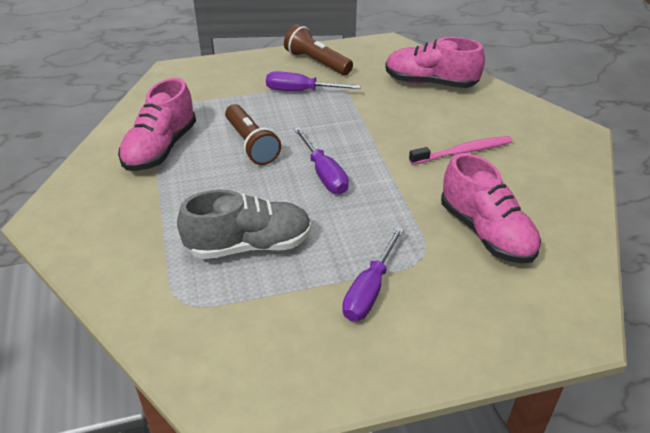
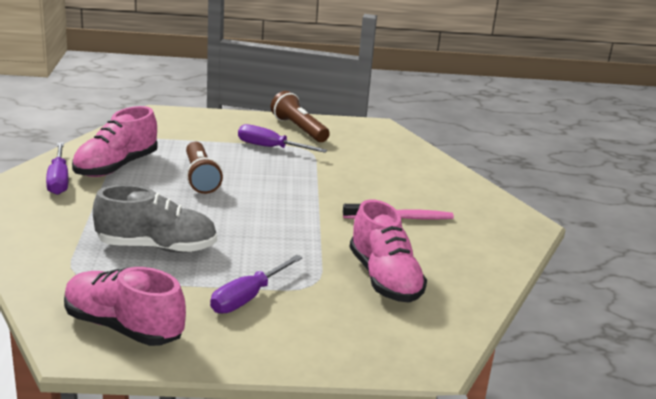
camera: 10 degrees right, 15 degrees down
purple screwdriver [294,127,349,194] -> purple screwdriver moved to [46,143,68,195]
pink shoe [385,37,485,88] -> pink shoe moved to [64,267,186,346]

